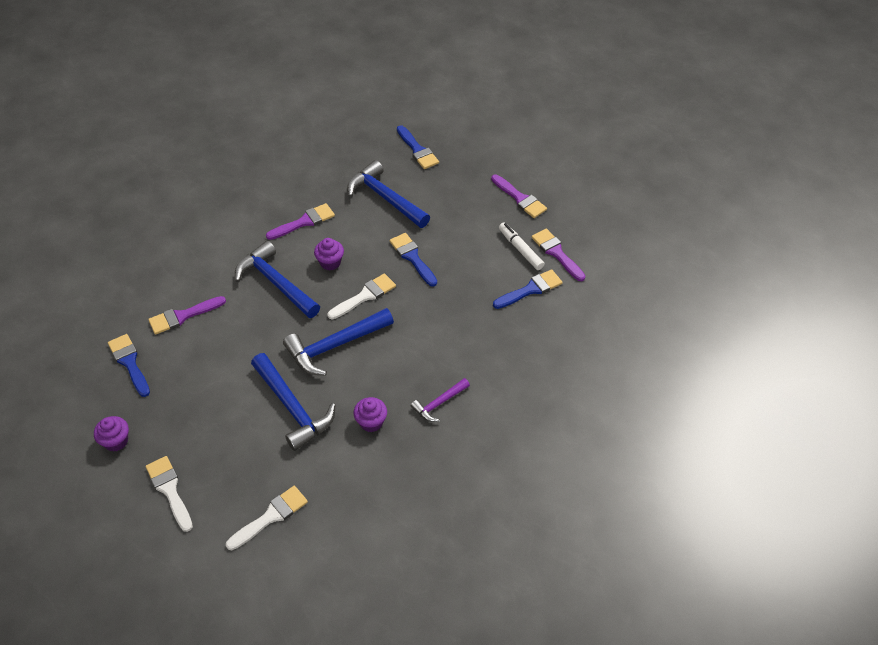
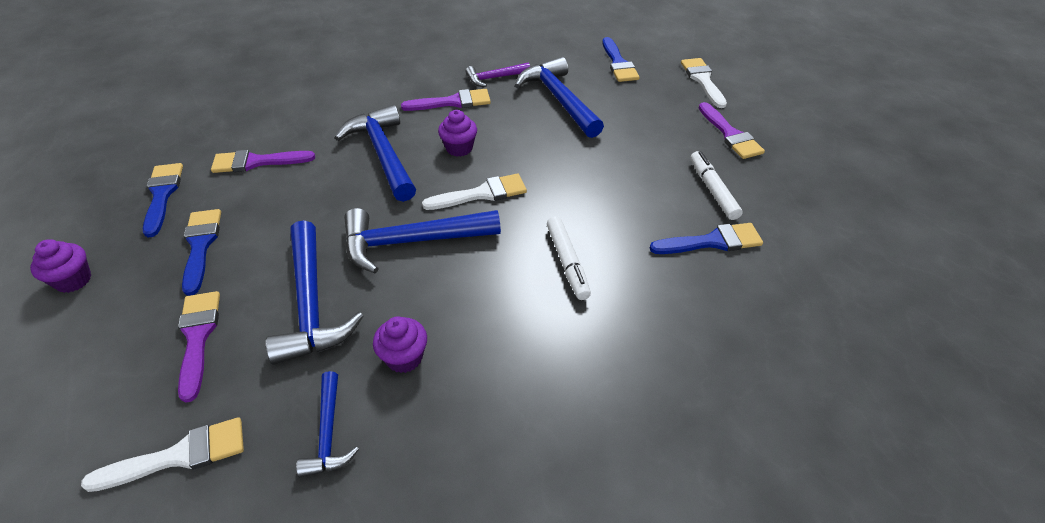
camera: 20 degrees right, 5 degrees down
white brush [146,456,193,532] -> white brush moved to [681,58,727,108]
blue brush [390,233,437,287] -> blue brush moved to [182,209,221,296]
purple hammer [411,378,470,422] -> purple hammer moved to [465,62,530,87]
purple brush [532,229,585,281] -> purple brush moved to [178,291,220,403]
none -> blue hammer [296,371,359,477]
none -> white marker [547,216,591,300]

